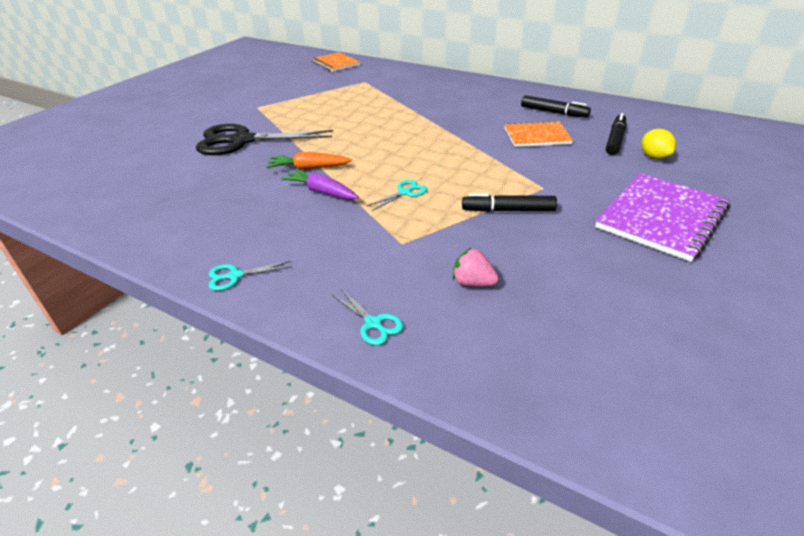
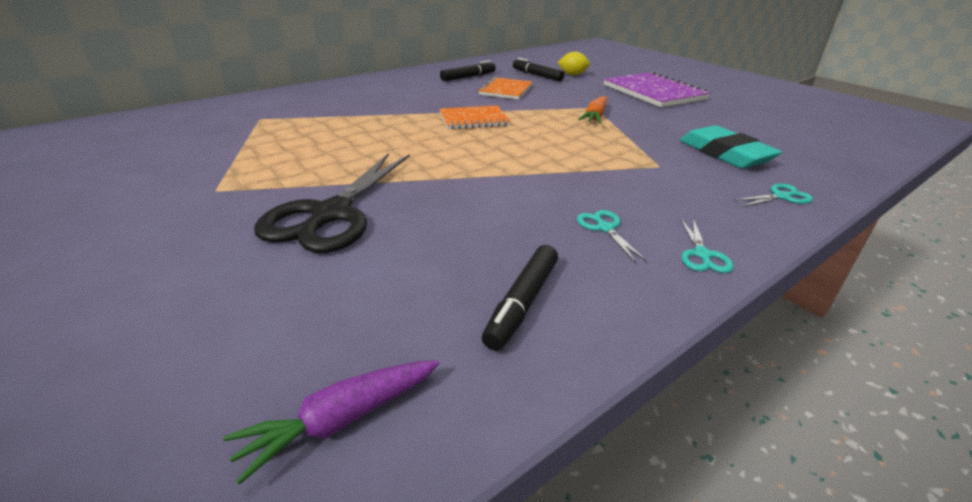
camera: 70 degrees left, 5 degrees down
orange carrot [266,152,352,170] -> orange carrot moved to [578,96,607,123]
purple carrot [281,169,359,200] -> purple carrot moved to [223,360,439,485]
orange notebook [312,52,360,72] -> orange notebook moved to [439,105,510,130]
turquoise scissors [367,180,427,211] -> turquoise scissors moved to [577,210,648,263]
pink strawberry [453,248,499,287] -> turquoise eraser [680,125,782,168]
black marker [462,194,557,212] -> black marker moved to [482,245,558,351]

